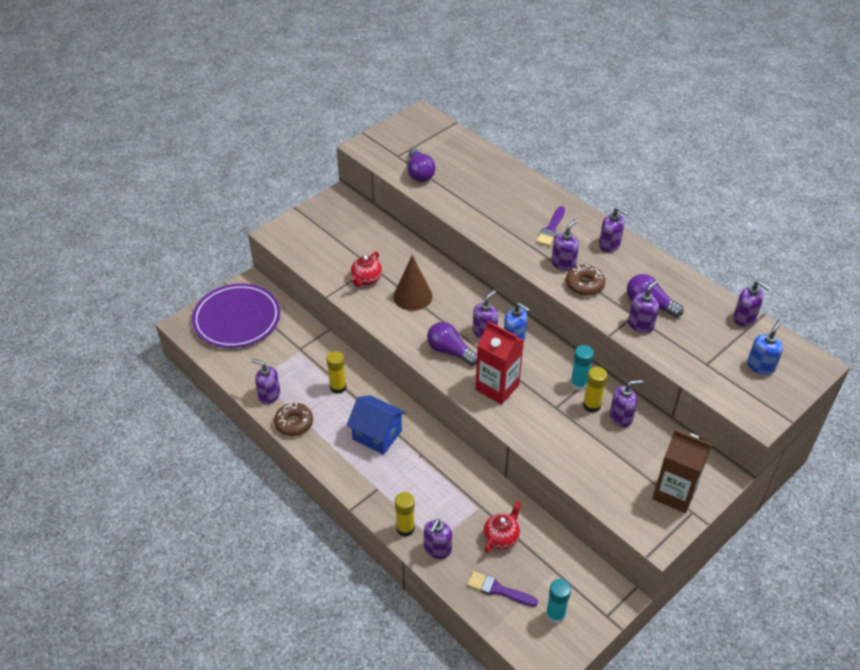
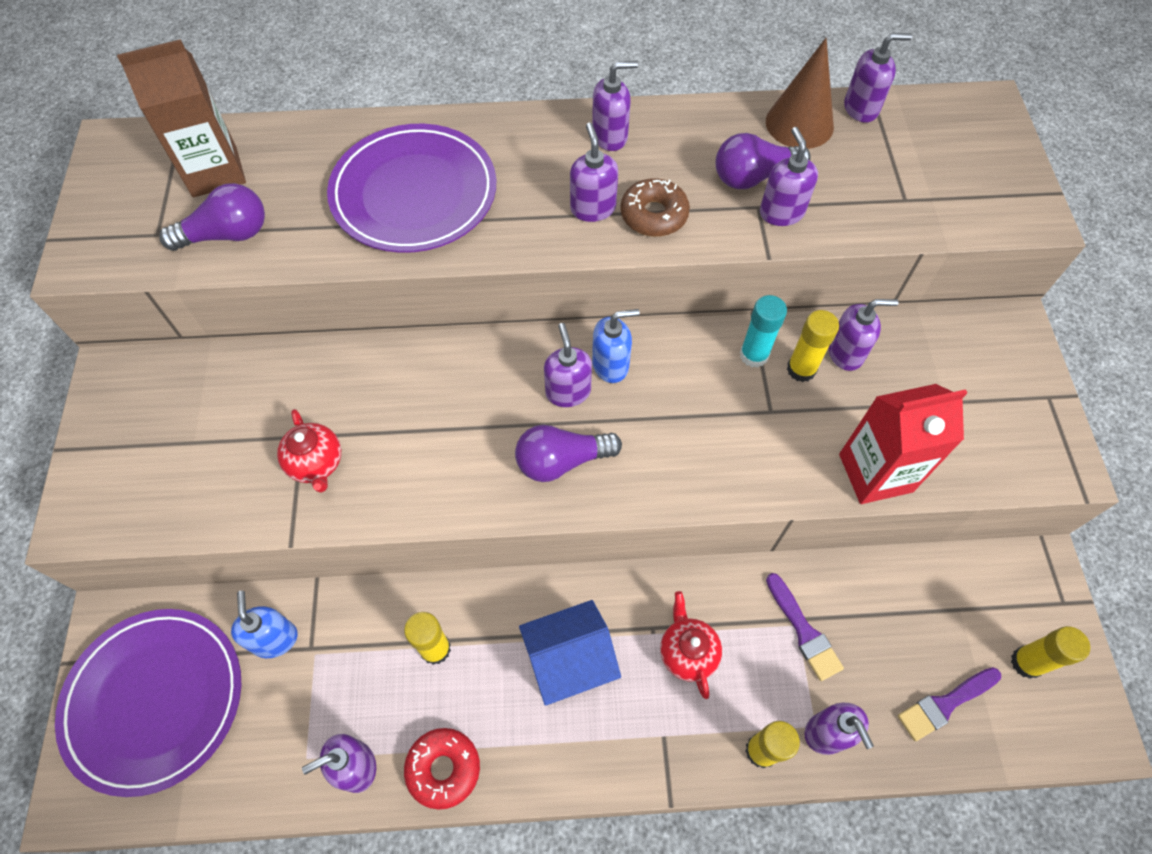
camera: 50 degrees left, 15 degrees up
brown donut [274,403,313,436] -> red donut [404,728,480,810]
brown cone [393,255,433,311] -> brown cone moved to [766,38,834,149]
purple light bulb [408,147,436,182] -> purple light bulb turned 45 degrees counterclockwise [159,183,265,251]
red carton [475,321,524,405] -> red carton moved to [839,384,967,504]
red teapot [483,501,521,553] -> red teapot moved to [660,591,722,699]
purple brush [536,206,565,246] -> purple brush moved to [766,573,844,681]
turquoise glue stick [546,579,571,624] -> yellow glue stick [1011,626,1090,679]
purple soap dispenser [610,380,643,427] -> purple soap dispenser turned 60 degrees clockwise [828,299,898,371]
brown carton [652,429,712,513] -> brown carton moved to [117,39,246,197]
blue soap dispenser [747,320,783,375] -> blue soap dispenser moved to [231,591,297,658]
none -> purple plate [327,124,496,253]

